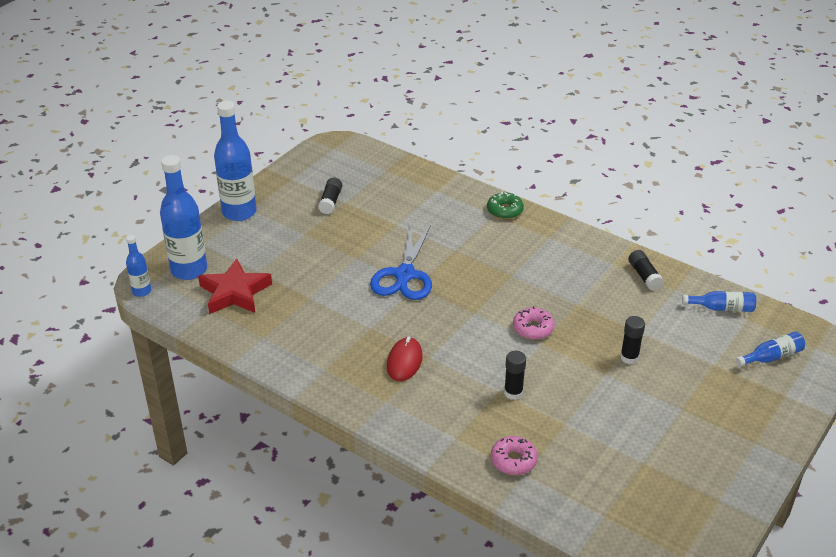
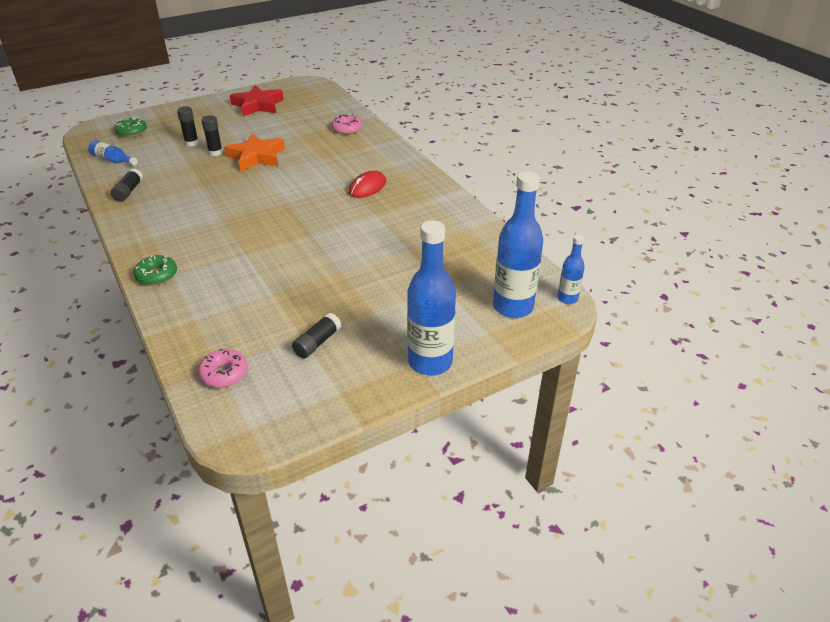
camera: 155 degrees left, 0 degrees up
red star [198,258,272,314] -> red star moved to [230,85,284,116]
blue scissors [370,223,432,300] -> none
black glue stick [504,351,526,400] -> black glue stick moved to [177,107,199,146]
pink donut [513,306,555,340] -> pink donut moved to [198,349,248,388]
blue bottle [736,332,805,367] -> green donut [114,118,147,137]
none -> orange star [224,133,285,171]

